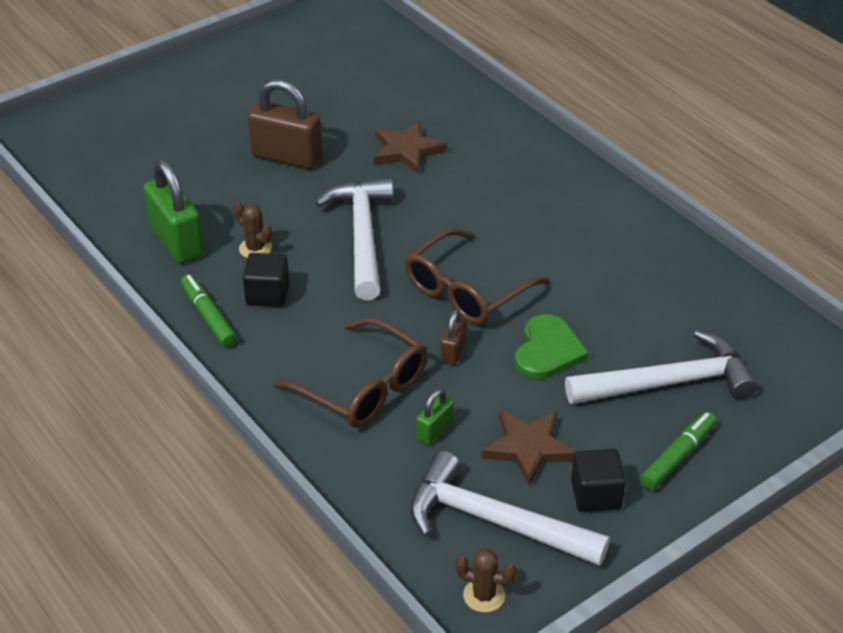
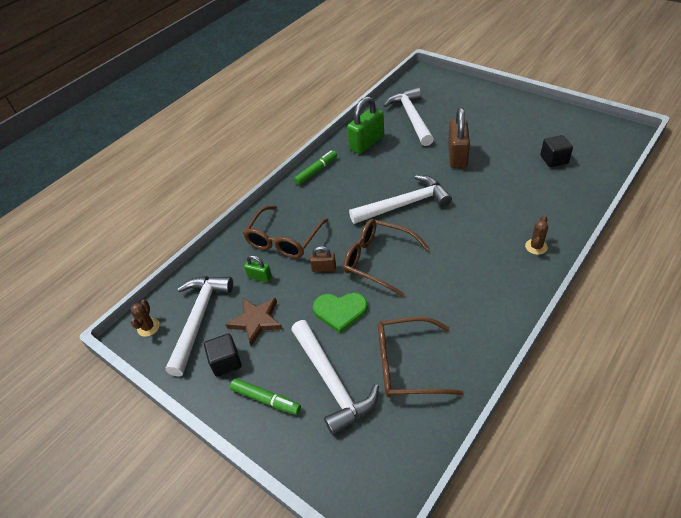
camera: 80 degrees right, 5 degrees up
brown cactus [233,203,272,258] -> brown cactus moved to [525,216,548,255]
black cube [243,253,289,307] -> black cube moved to [540,135,573,167]
brown star [373,121,447,174] -> none
none -> brown glasses [378,317,463,397]
none -> white hammer [383,88,434,146]

